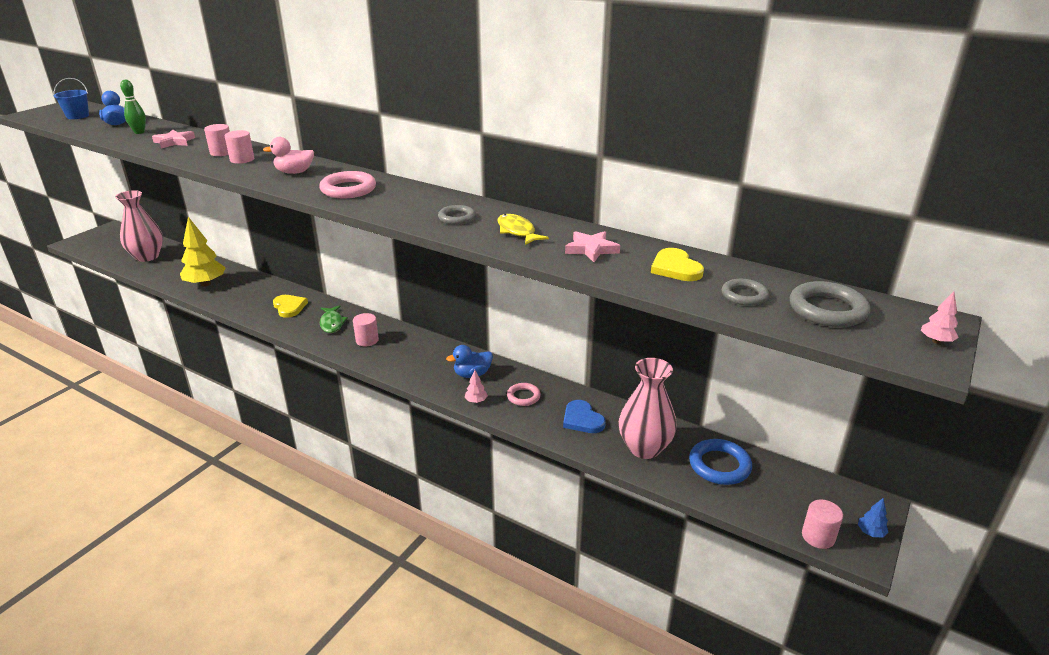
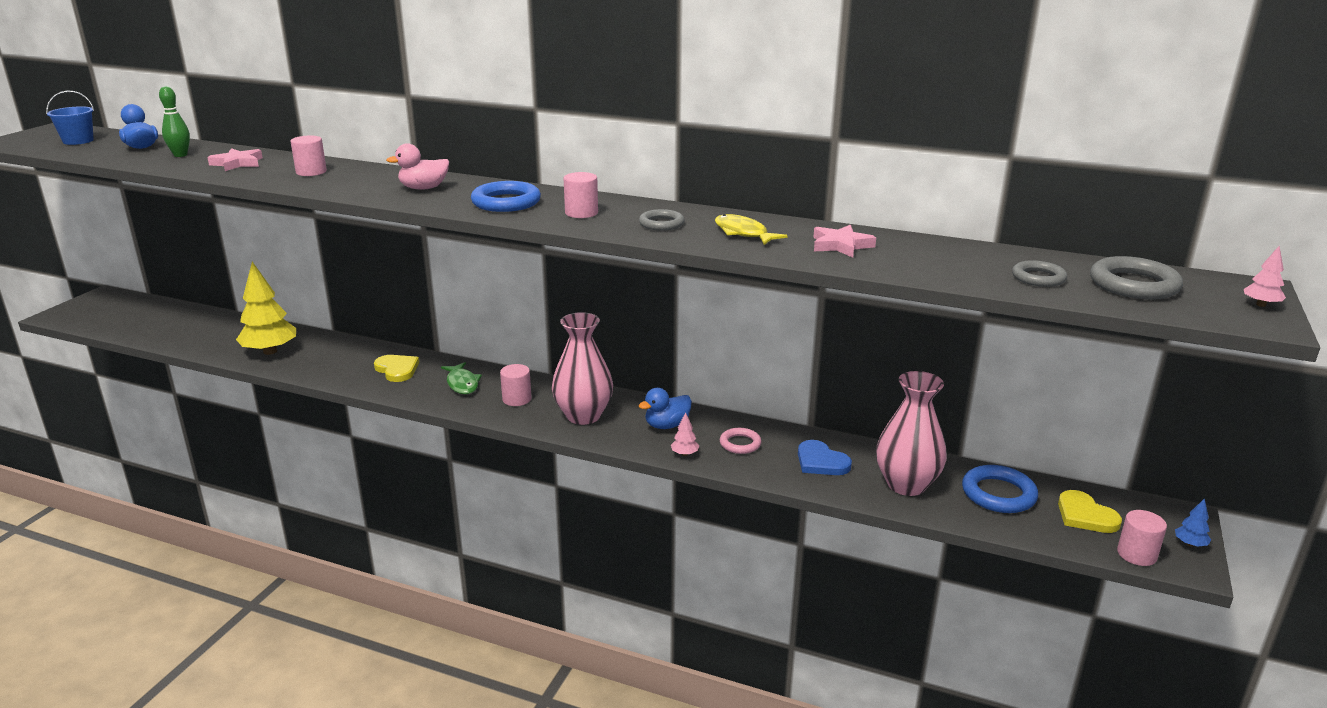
camera: 10 degrees left, 5 degrees down
pink vase [115,190,163,262] -> pink vase moved to [552,312,613,425]
pink cylinder [225,130,254,164] -> pink cylinder moved to [564,172,598,218]
pink ring [319,171,376,198] -> blue ring [471,181,541,212]
yellow heart [651,248,704,281] -> yellow heart moved to [1058,490,1122,533]

